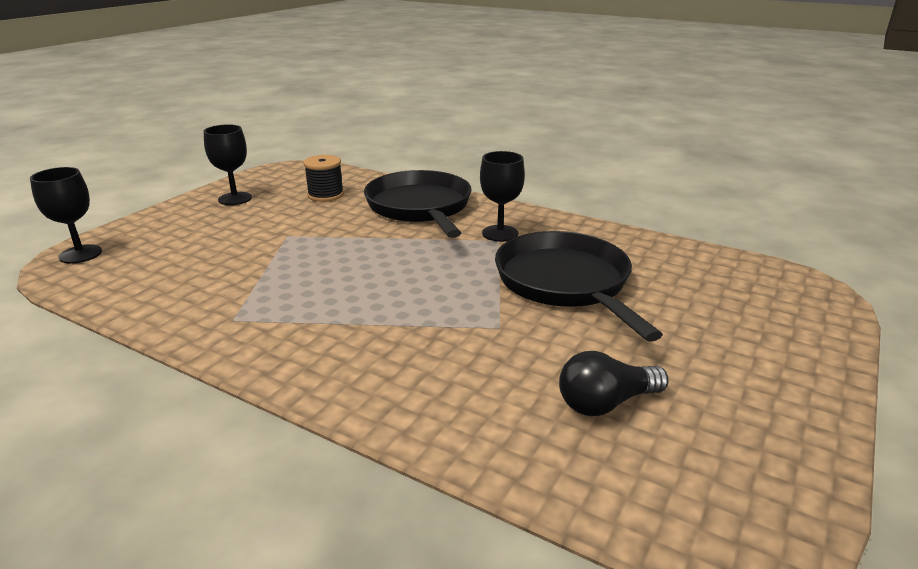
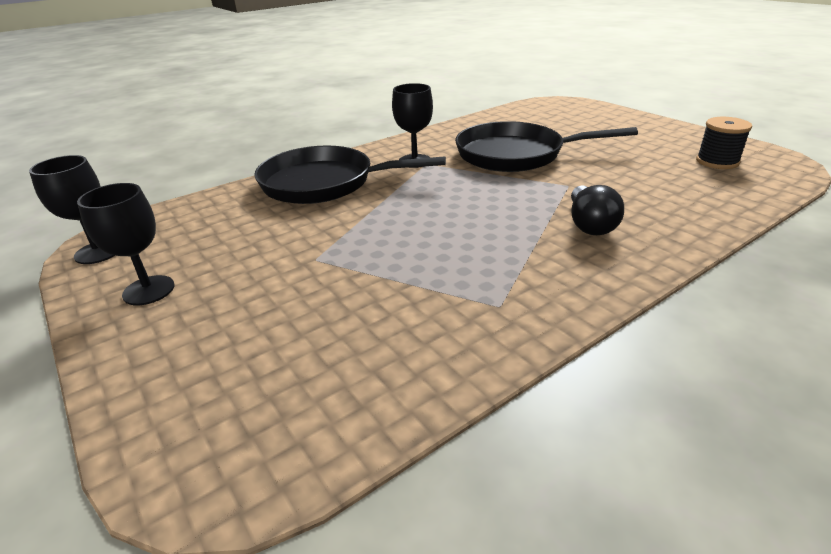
camera: 65 degrees left, 5 degrees up
black goblet [30,167,102,264] -> black goblet moved to [29,155,115,264]
black spool [303,155,344,202] -> black spool moved to [696,117,752,169]
black light bulb [559,351,669,416] -> black light bulb moved to [571,185,624,235]

